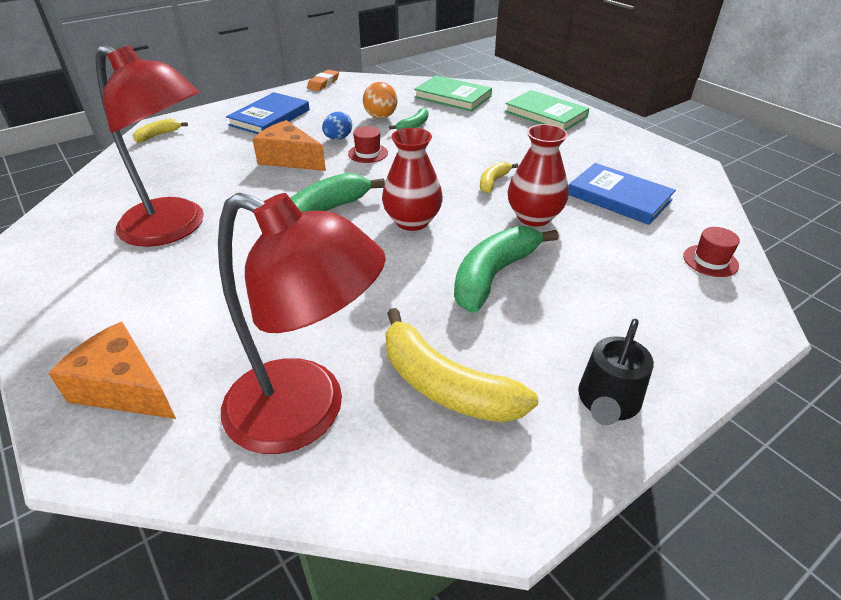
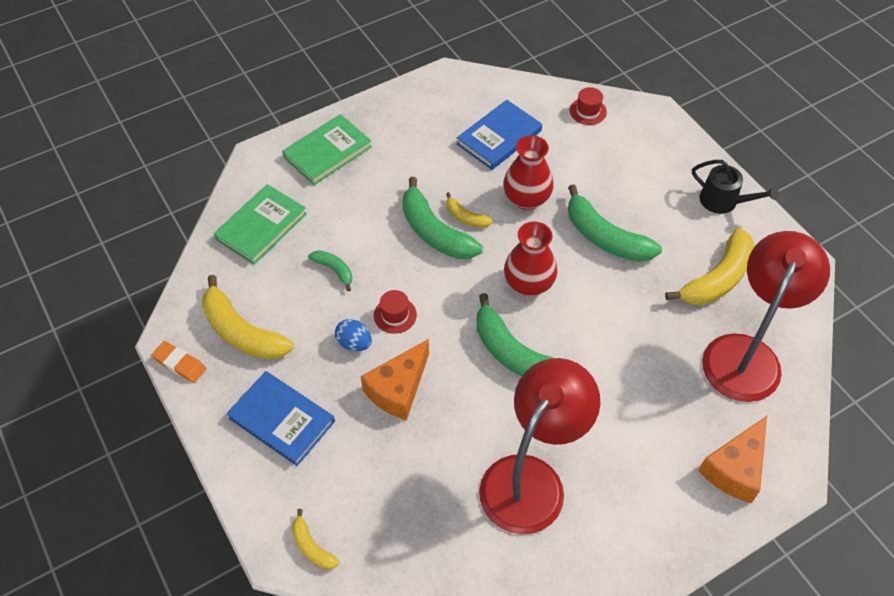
camera: 85 degrees left, 15 degrees up
orange ball [363,82,397,119] -> none
none -> yellow banana [202,275,294,360]
none -> green banana [402,177,483,259]

